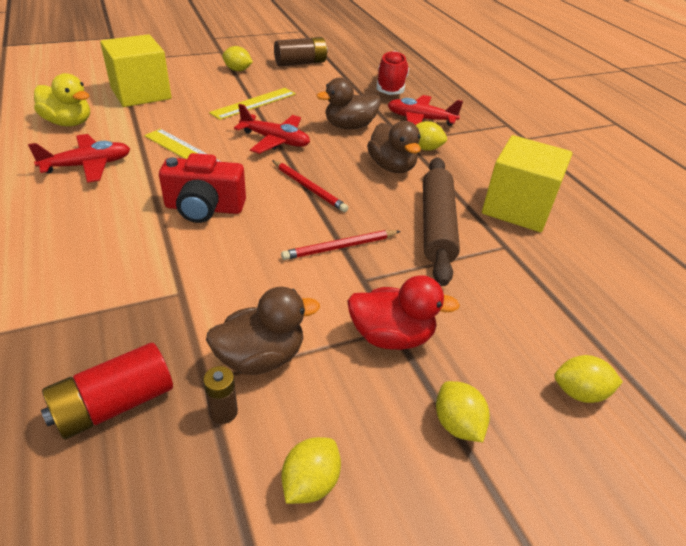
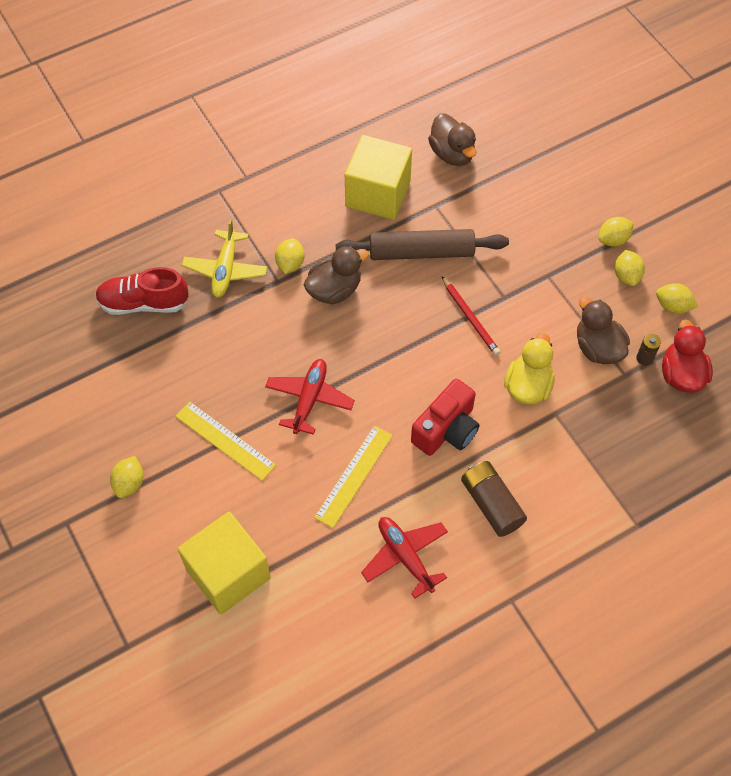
camera: 95 degrees left, 20 degrees up
yellow duck [34,73,90,126] -> yellow duck moved to [504,333,555,405]
red battery [41,343,173,440] -> none
red camera [159,153,246,223] -> red camera turned 45 degrees clockwise [411,379,479,456]
red pencil [272,160,349,212] -> none
brown battery [274,37,328,66] -> brown battery moved to [461,461,527,537]
brown duck [316,77,381,129] -> brown duck moved to [428,113,477,166]
red duck [347,275,460,350] -> red duck moved to [662,319,713,393]
red plane [388,95,463,126] -> yellow plane [182,219,267,298]
yellow lemon [554,355,623,403] -> yellow lemon moved to [615,250,645,286]

